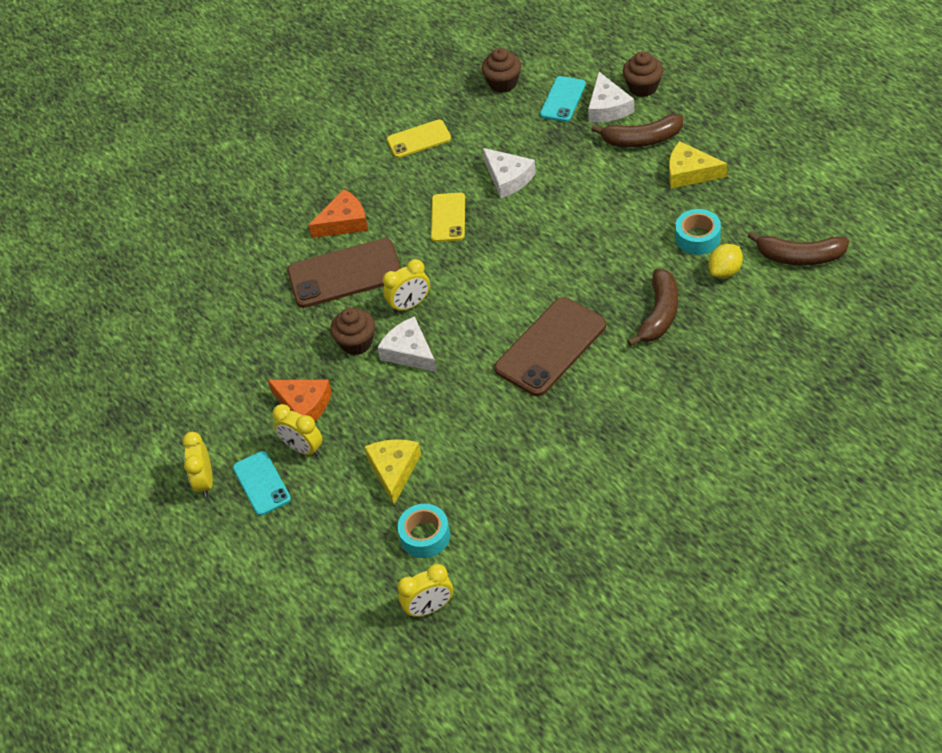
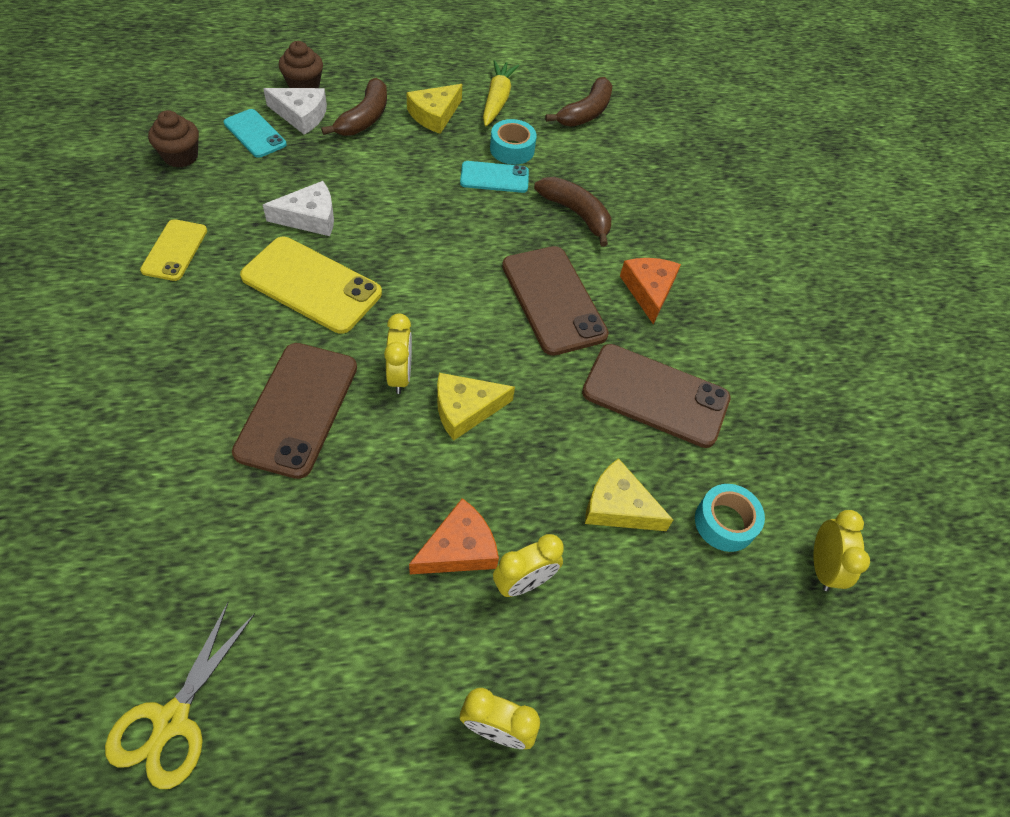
camera: 75 degrees left, 5 degrees up
turquoise phone [233,451,291,516] -> turquoise phone moved to [460,161,529,193]
orange cheese [308,189,368,238] -> orange cheese moved to [620,258,681,324]
brown cupcake [330,308,375,355] -> none
white cheese [377,316,437,372] -> yellow cheese [437,373,515,441]
yellow phone [431,193,465,242] -> yellow phone [240,237,382,334], size x1.71
yellow lemon [708,244,743,278] -> none
none -> yellow scissors [105,602,255,789]
none -> yellow carrot [483,60,519,127]
none -> brown phone [582,344,731,448]

